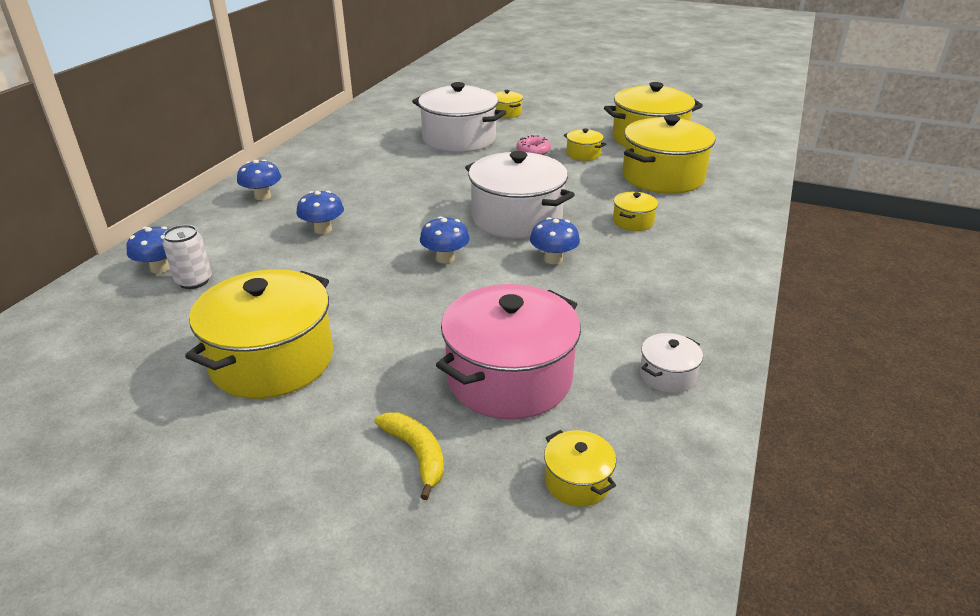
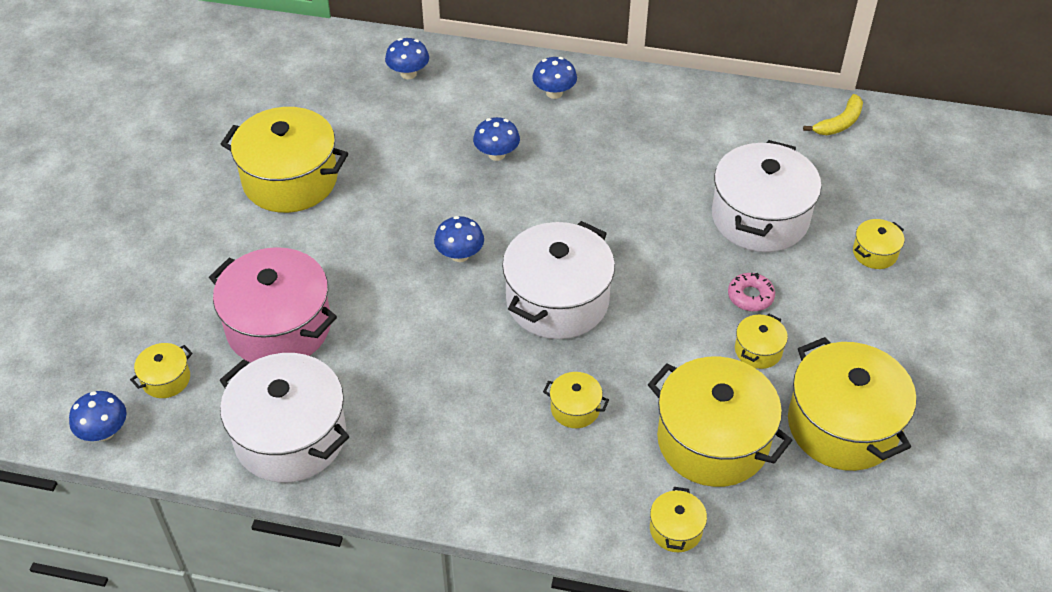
camera: 80 degrees right, 15 degrees up
white can [163,225,212,289] -> none
yellow banana [374,412,444,500] -> yellow banana moved to [803,94,863,135]
blue mushroom [530,217,580,264] -> blue mushroom moved to [69,391,127,441]
white pot [640,333,703,393] -> white pot [220,353,350,483], size x2.23
none -> yellow pot [650,487,707,552]

